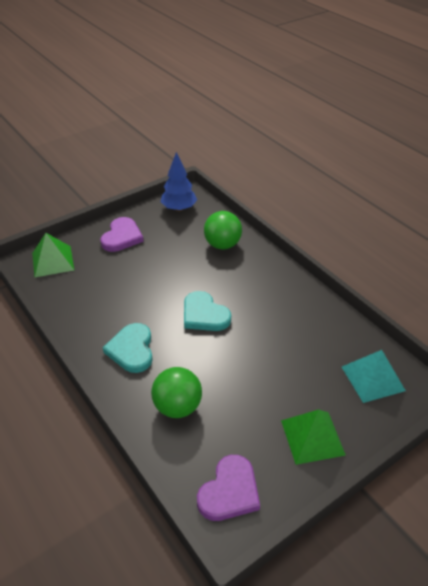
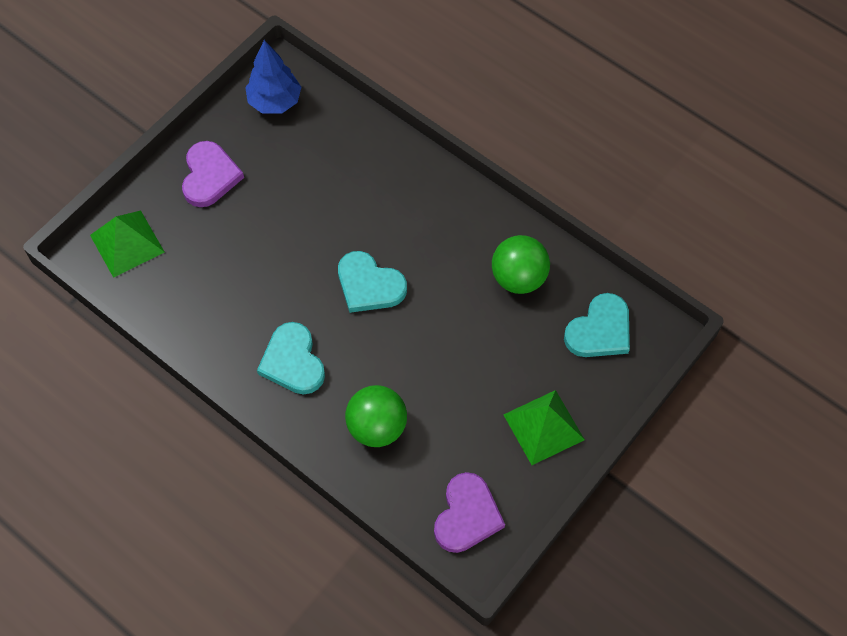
camera: 15 degrees left, 20 degrees up
green ball [204,211,242,249] -> green ball moved to [492,235,550,294]
turquoise pyramid [342,350,406,403] -> turquoise heart [564,293,630,357]

